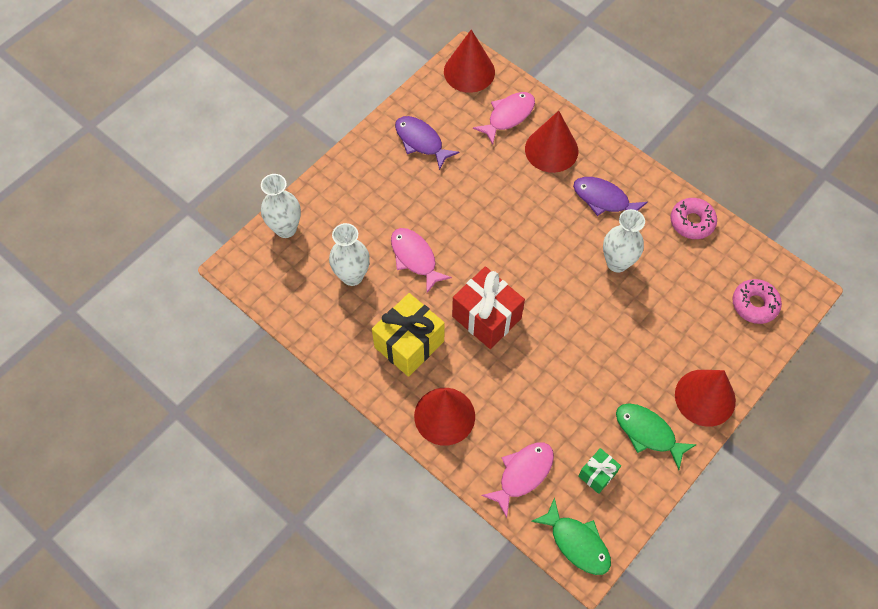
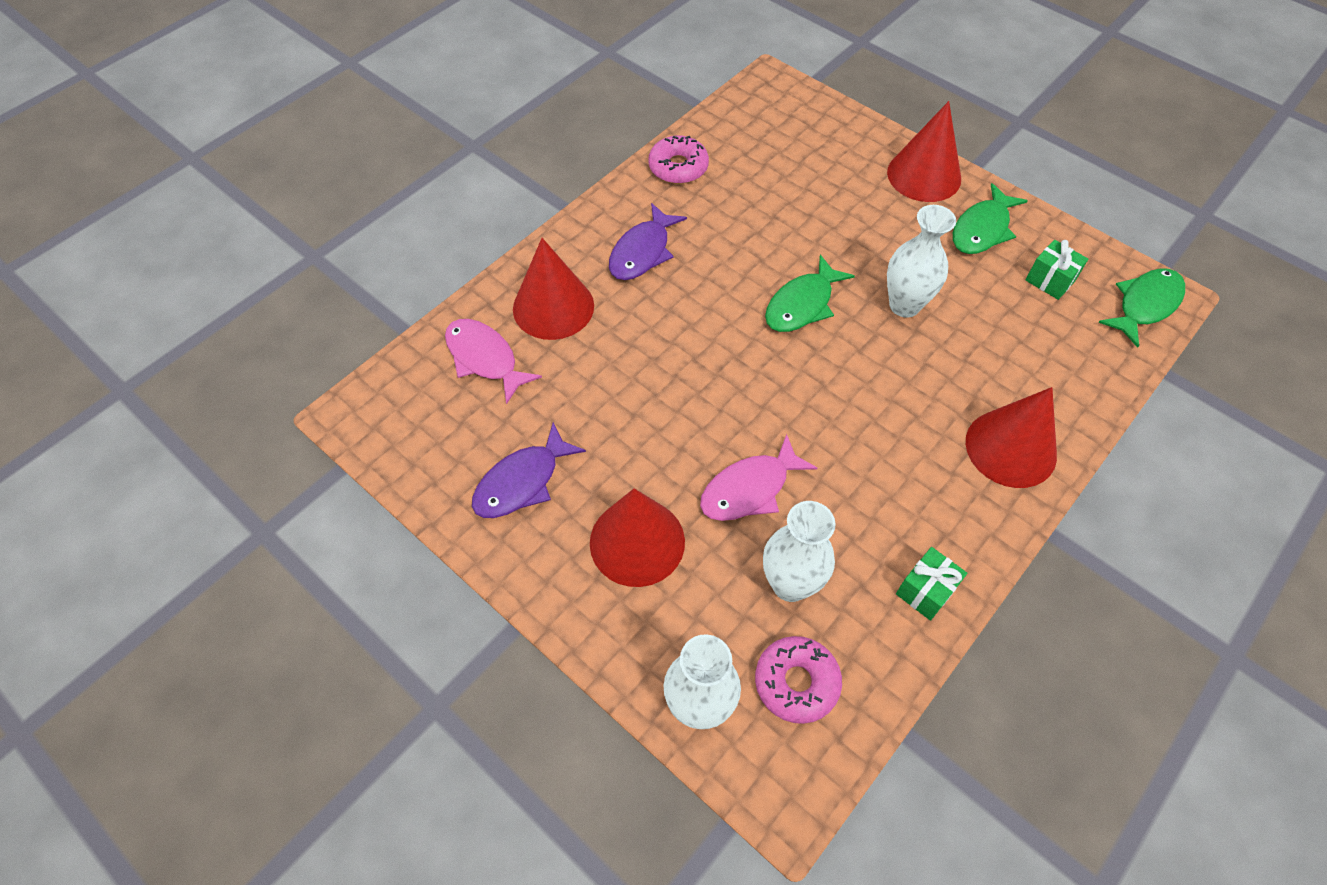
camera: 90 degrees left, 5 degrees down
yellow gift [372,293,445,377] -> none
red cone [444,29,495,93] -> red cone moved to [590,488,685,587]
red gift [452,266,525,349] -> none
pink fish [481,442,554,518] -> none
white vase [603,209,645,273] -> white vase moved to [887,205,956,318]
pink donut [732,279,782,324] -> pink donut moved to [755,636,842,724]
none -> green fish [765,255,855,332]
none -> green gift [896,547,967,621]

